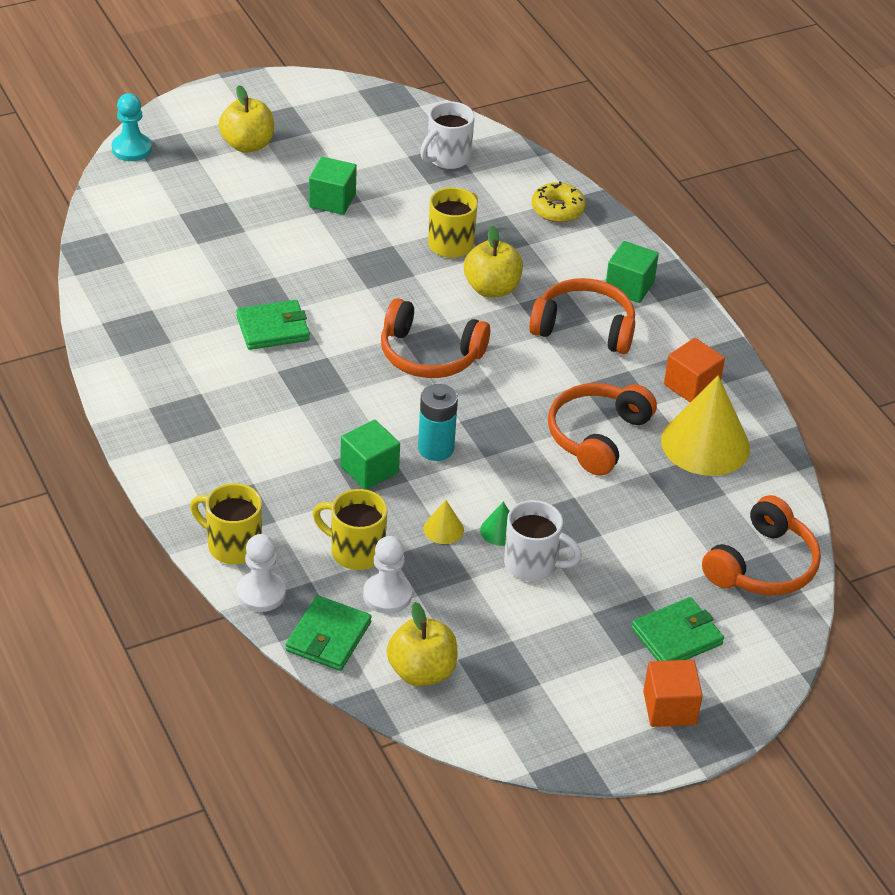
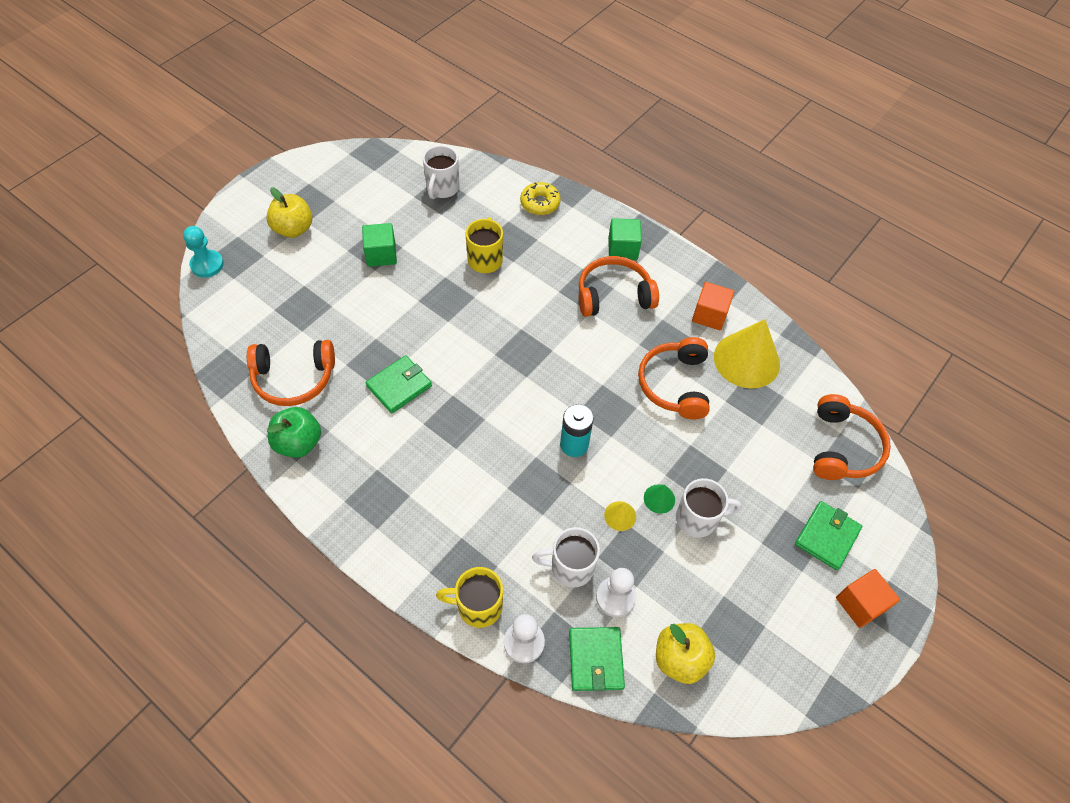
camera: 25 degrees left, 15 degrees up
yellow mug [312,489,388,570] -> white mug [532,527,600,588]
green cube [340,419,400,490] -> none
orange headphones [381,298,490,378] -> orange headphones moved to [247,340,335,406]
yellow apple [464,225,523,298] -> none
none -> green apple [267,407,321,458]

